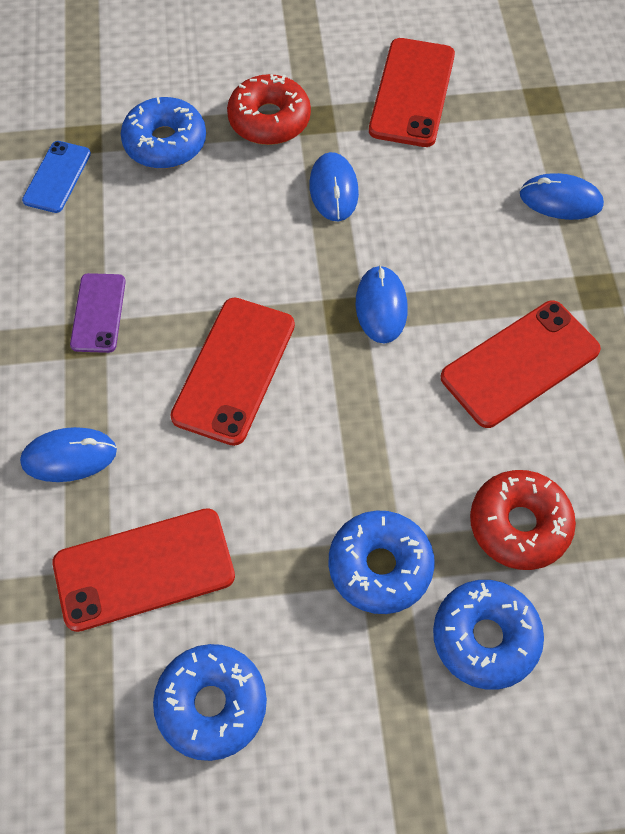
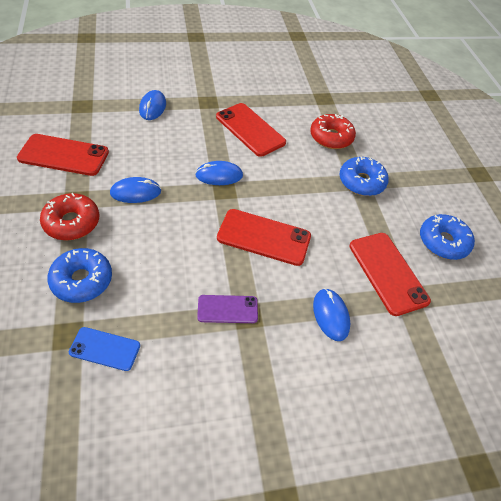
camera: 100 degrees left, 10 degrees down
blue donut [433,580,544,690] -> none

